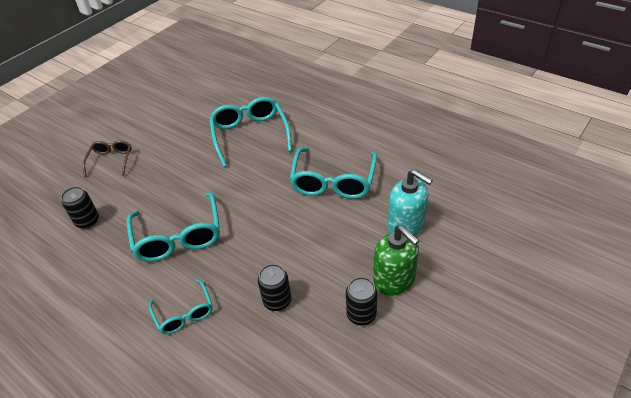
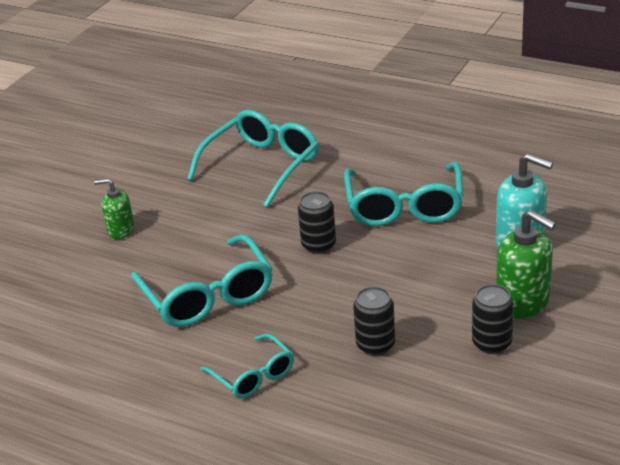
camera: 10 degrees left, 10 degrees down
black can [61,187,99,229] -> black can moved to [298,191,336,254]
brown glasses [83,140,132,177] -> none
turquoise glasses [209,97,292,167] -> turquoise glasses turned 60 degrees clockwise [187,110,319,208]
none -> green soap dispenser [94,178,134,239]

